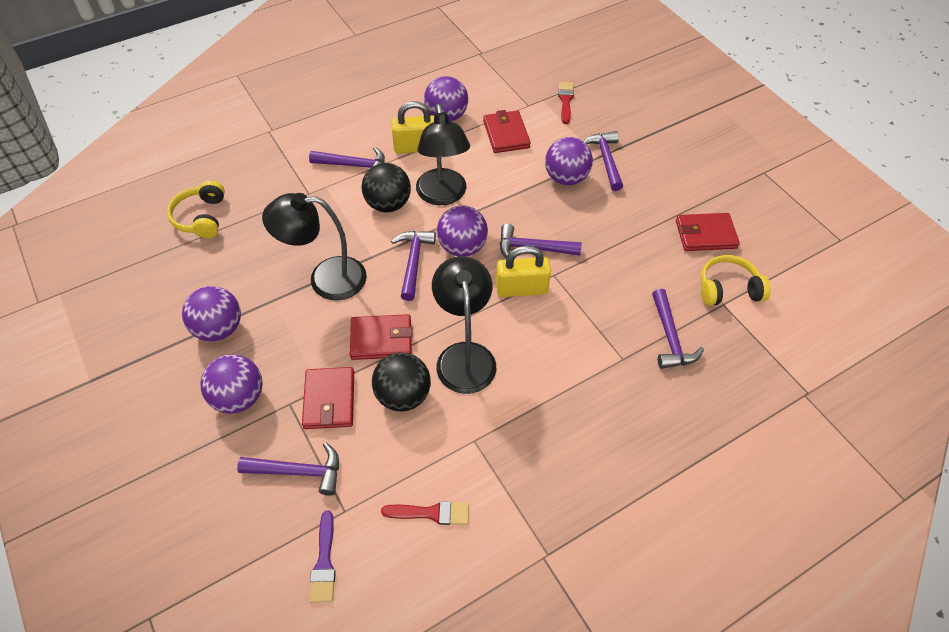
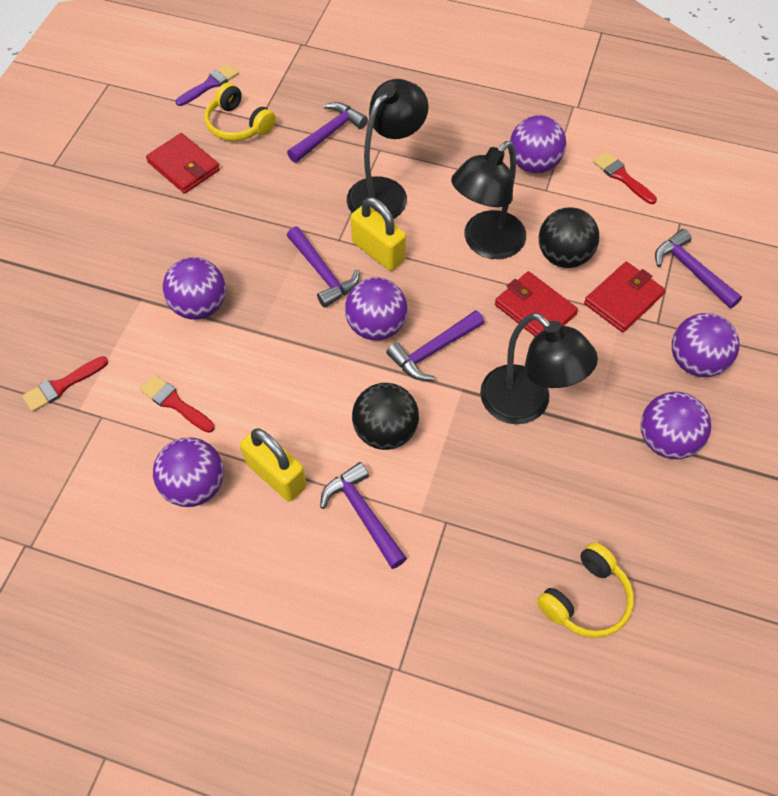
camera: 130 degrees left, 5 degrees up
purple brush [309,511,336,603] -> purple brush moved to [176,64,239,106]
black lamp [416,104,470,205] -> black lamp moved to [347,79,428,219]
red wallet [483,110,531,153] -> red brush [140,375,215,433]
purple hammer [583,131,623,191] -> none
none -> purple ball [510,115,566,173]

